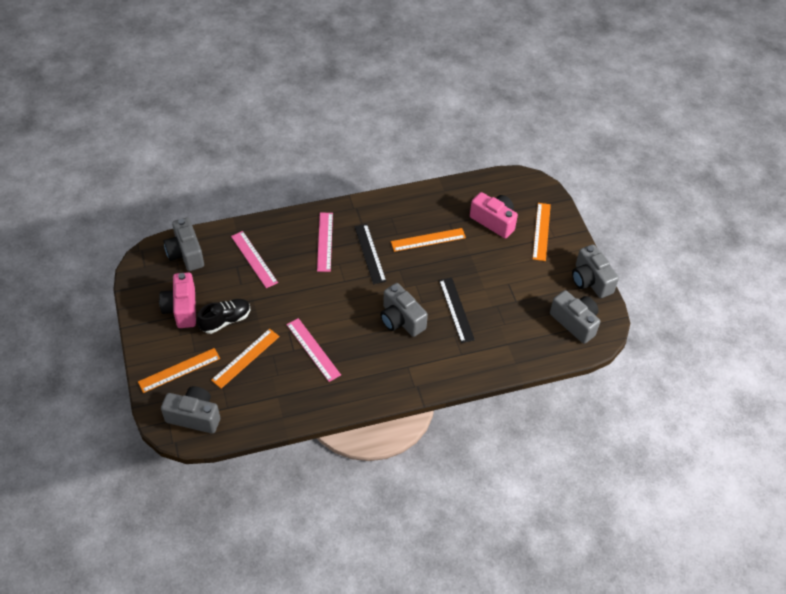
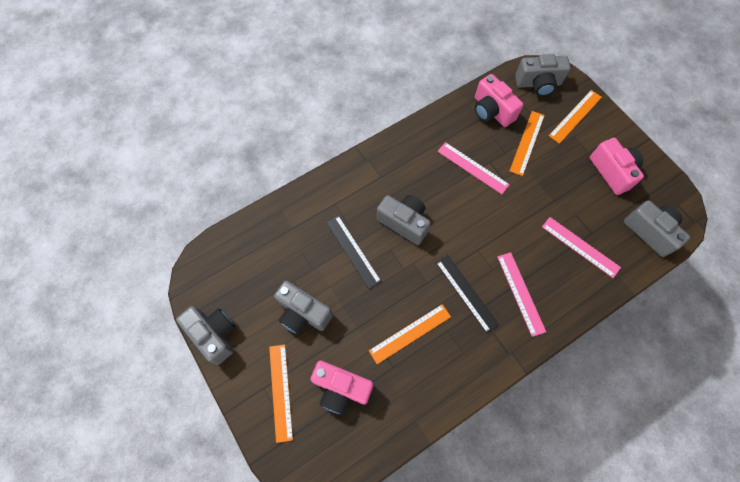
camera: 165 degrees right, 15 degrees up
black shoe [197,299,250,334] -> none
grey camera [550,290,600,344] -> grey camera moved to [274,281,333,335]
none -> pink camera [475,74,523,127]

